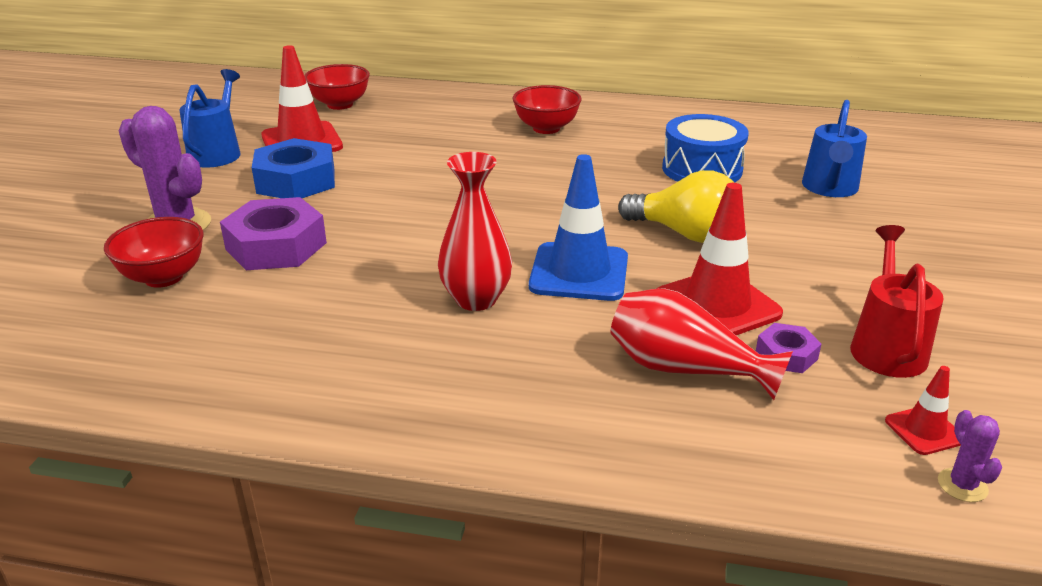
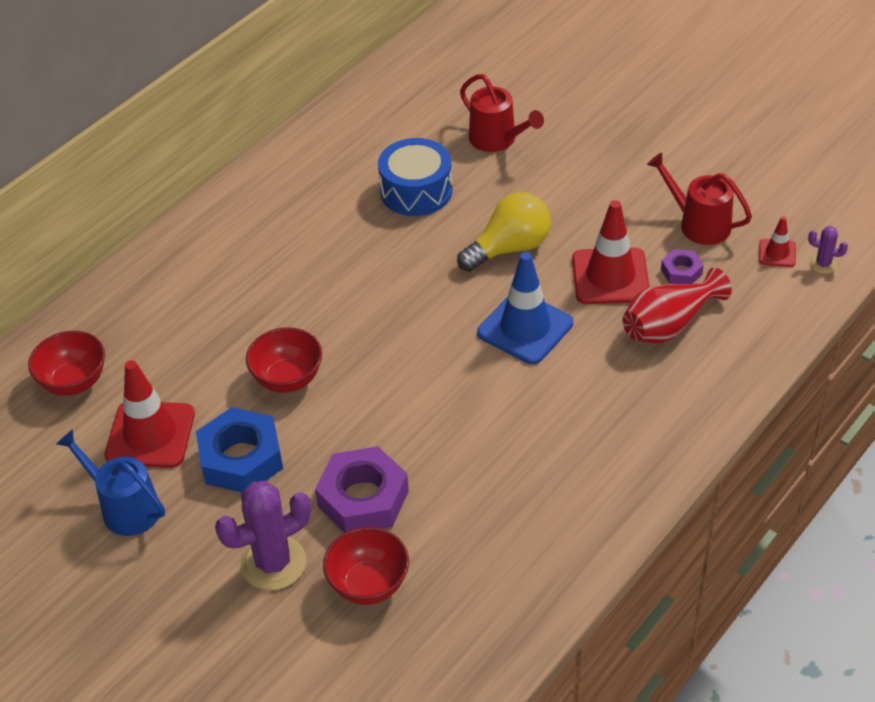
camera: 60 degrees left, 15 degrees up
red vase [438,152,512,311] -> none
red bowl [513,85,582,134] -> red bowl moved to [246,327,322,393]
blue watering can [802,100,867,197] -> red watering can [460,74,544,152]

